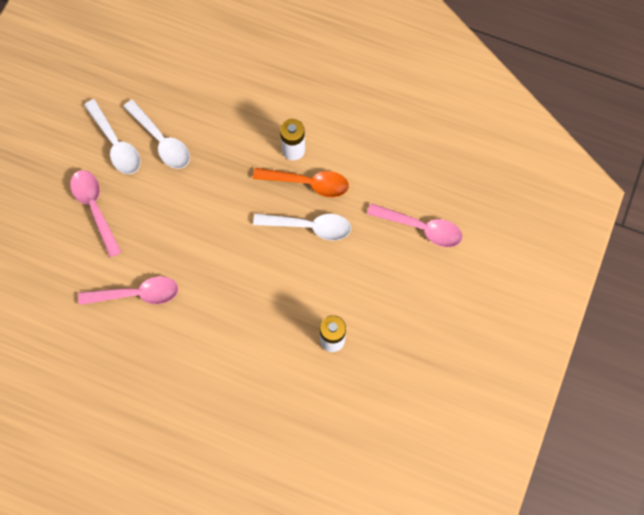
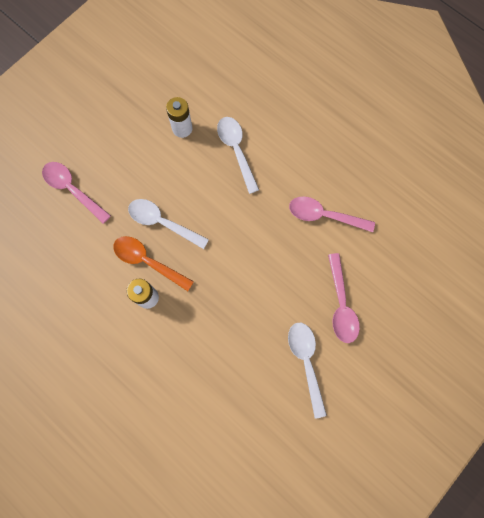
camera: 160 degrees left, 5 degrees up
white spoon [123,100,190,169] -> white spoon moved to [217,117,259,194]

